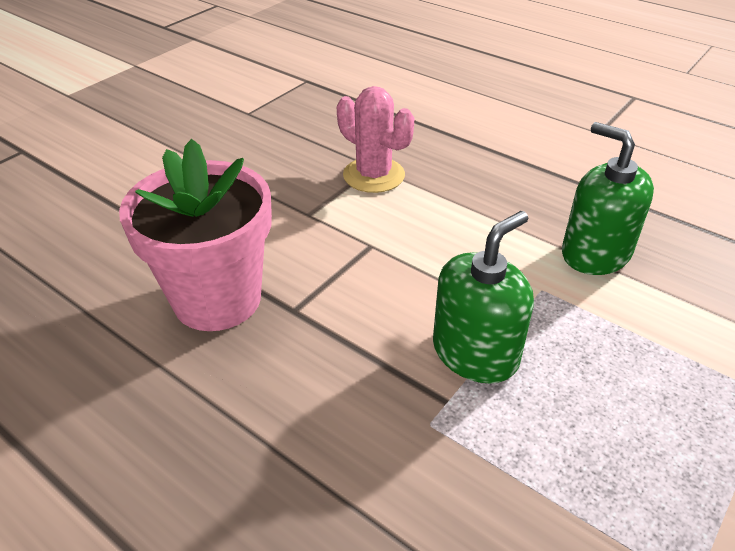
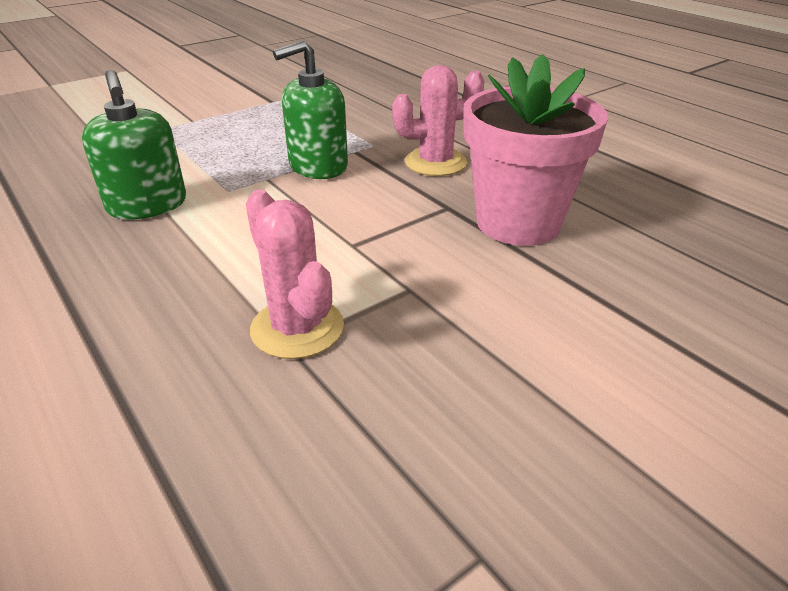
camera: 165 degrees left, 5 degrees down
none -> pink cactus [392,65,485,176]

